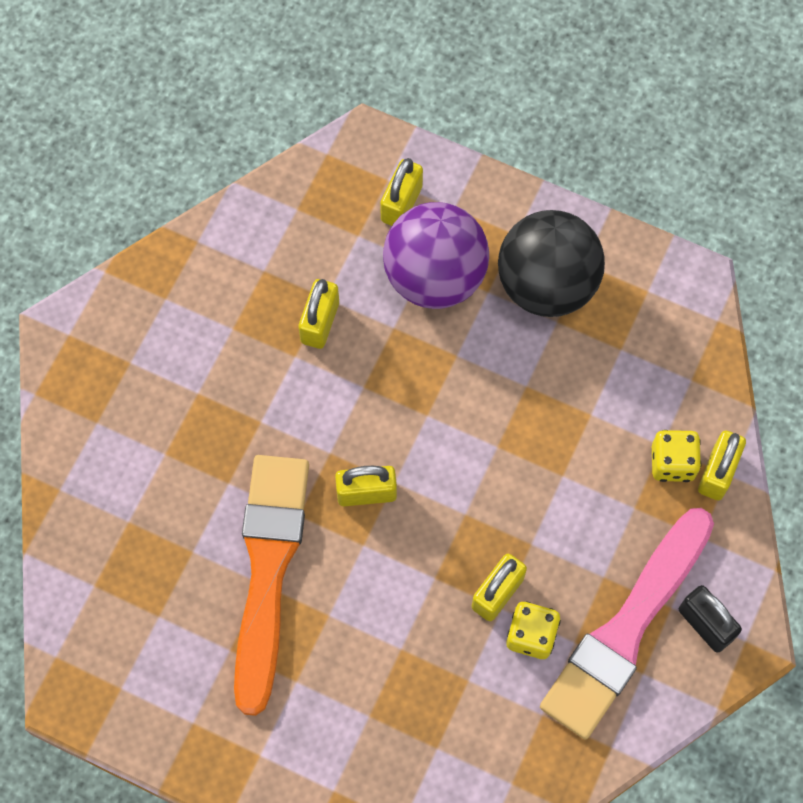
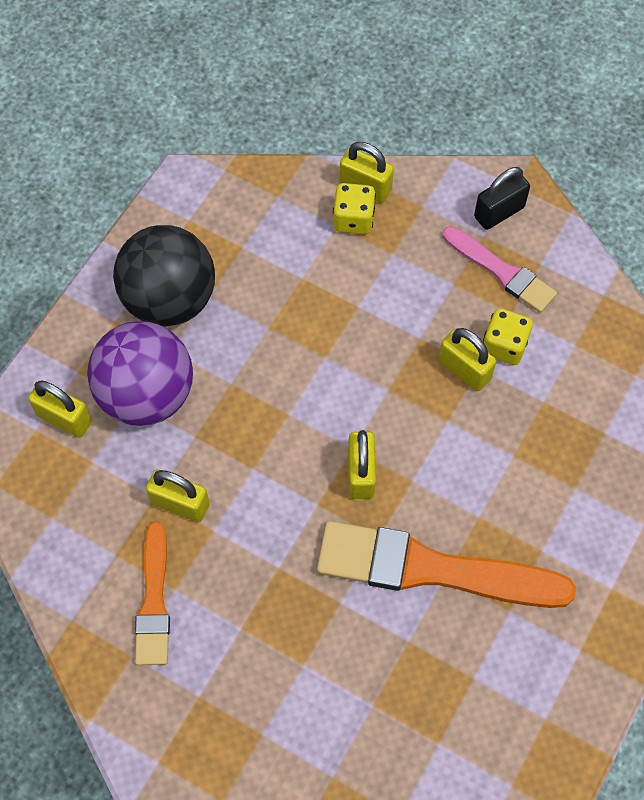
camera: 85 degrees left, 5 degrees down
pink brush [540,508,714,739] -> pink brush [443,226,557,313], size x0.57
none -> orange brush [135,522,170,665]

